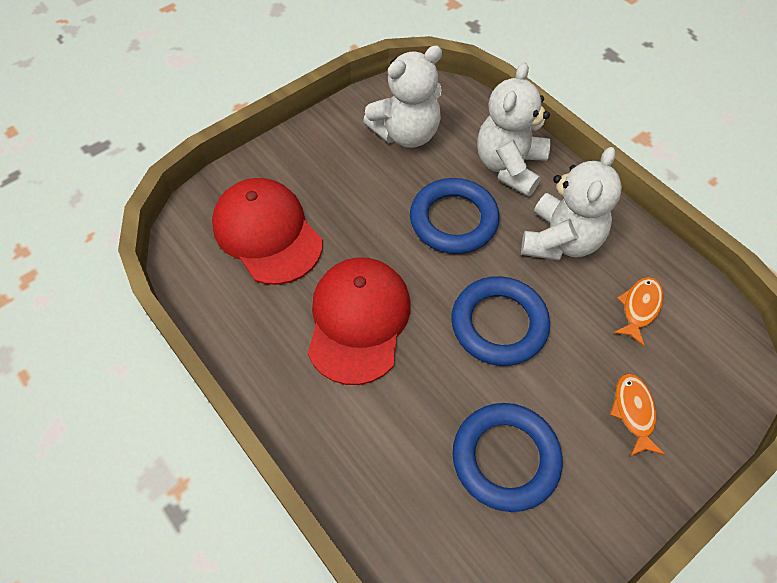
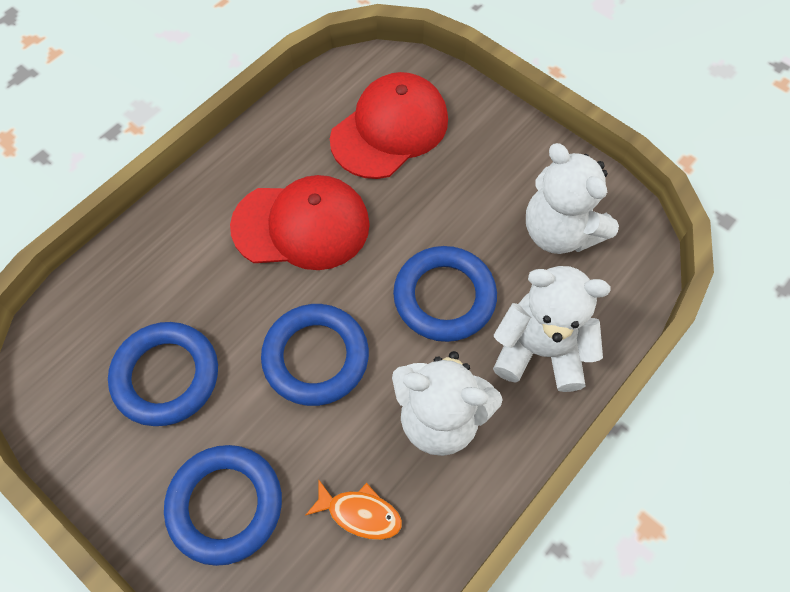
camera: 80 degrees right, 5 degrees up
orange fish [610,373,665,456] -> blue ring [164,445,282,566]

